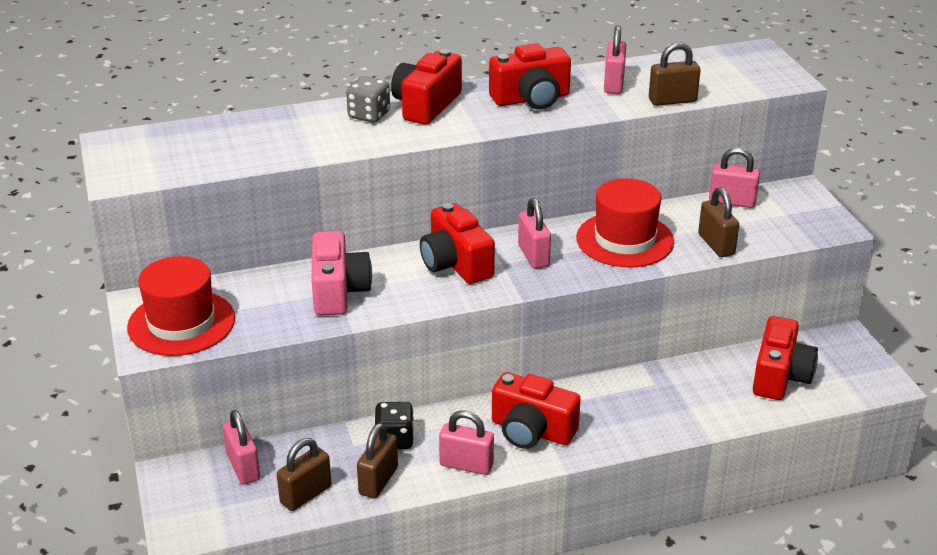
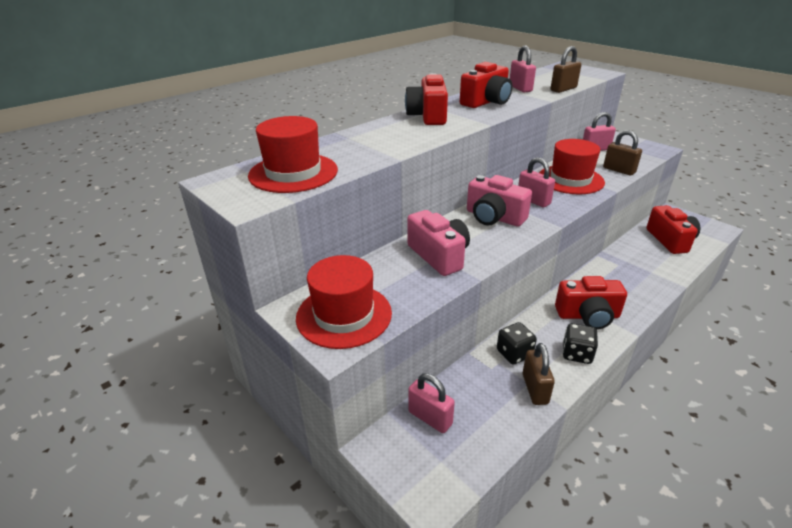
camera: 25 degrees left, 0 degrees up
brown padlock [277,438,331,511] -> none
grey dice [346,76,390,123] -> none
red camera [420,203,495,284] -> pink camera [467,175,532,227]
pink padlock [439,410,494,475] -> black dice [562,323,598,364]
none -> red hat [248,116,338,193]

